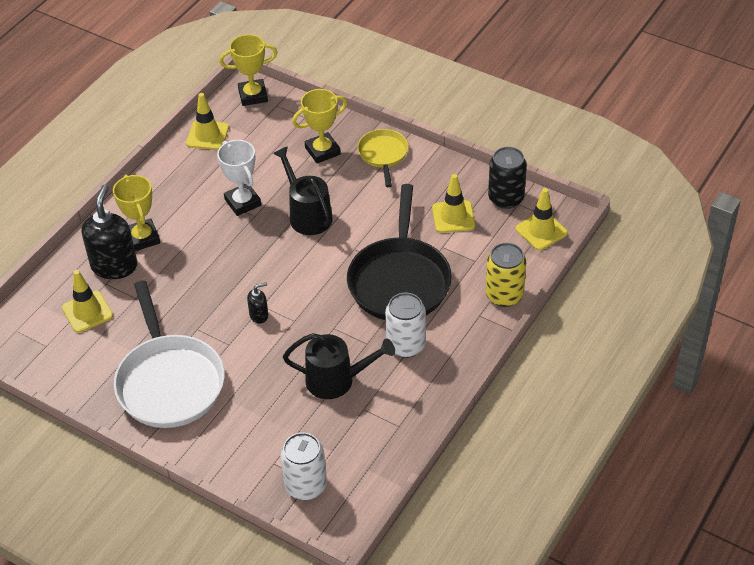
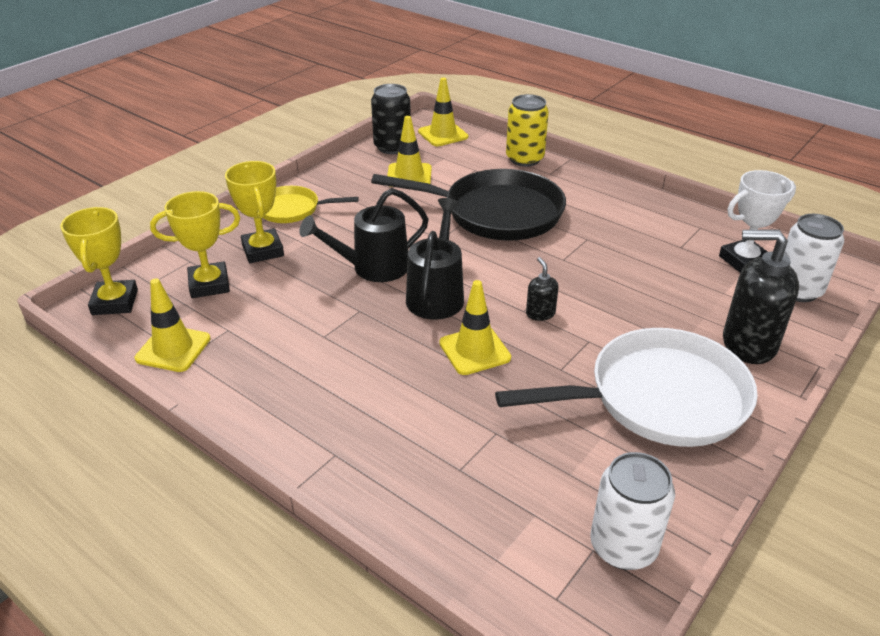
camera: 85 degrees left, 10 degrees down
yellow traffic cone [62,270,113,333] -> yellow traffic cone moved to [439,280,511,375]
black soap dispenser [81,184,137,279] -> black soap dispenser moved to [723,229,799,364]
yellow trophy [113,175,160,251] -> yellow trophy moved to [150,191,240,298]
white trophy [217,140,261,216] -> white trophy moved to [719,170,796,273]
black watering can [283,333,395,399] -> black watering can moved to [406,198,464,320]
white can [385,293,426,358] -> white can moved to [590,452,675,570]

